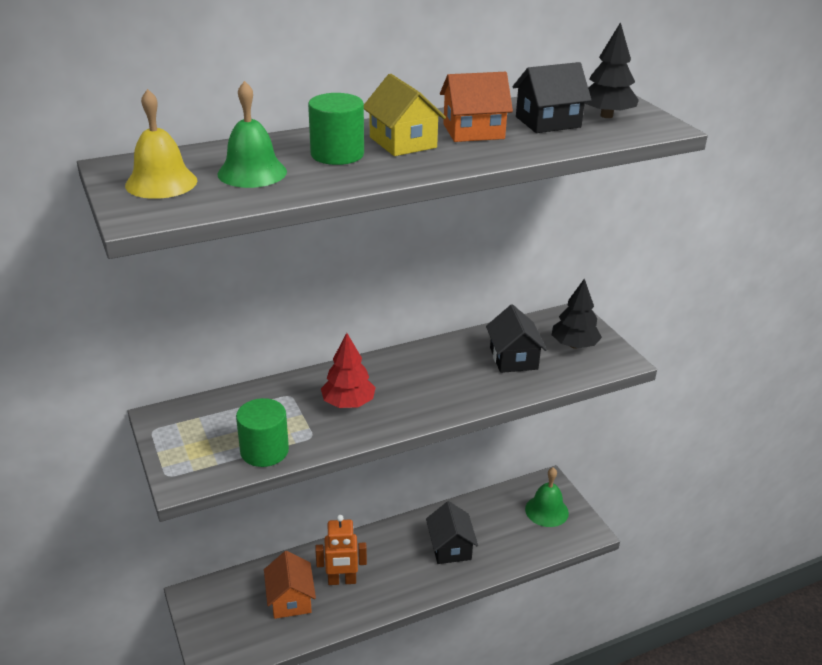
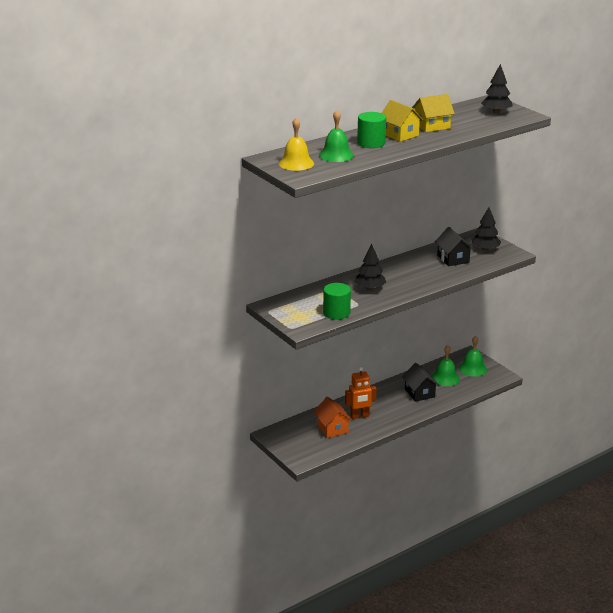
camera: 10 degrees left, 5 degrees down
red tree [321,333,376,408] -> black tree [355,244,386,290]
orange house [440,72,513,142] -> yellow house [412,94,455,132]
black house [512,62,591,133] -> none
none -> green bell [432,345,460,386]

